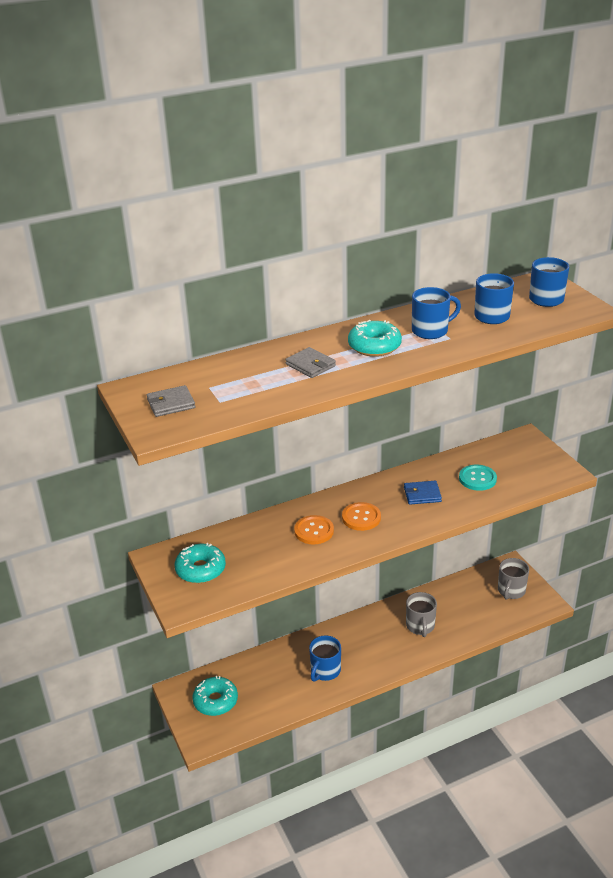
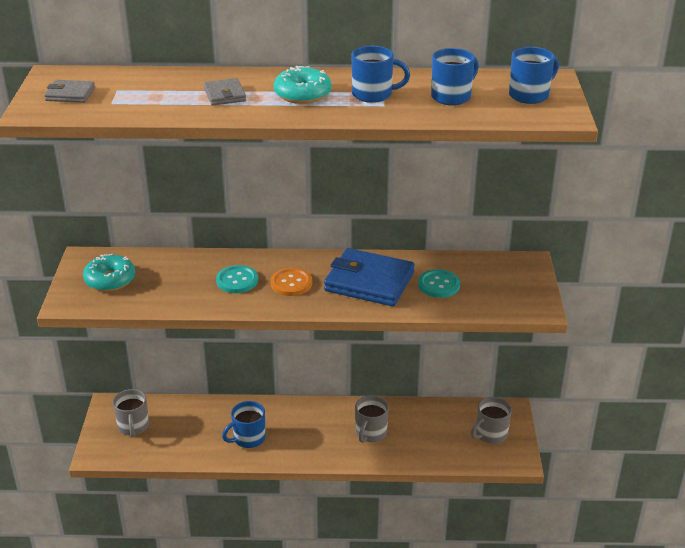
camera: 25 degrees right, 0 degrees up
turquoise donut [192,676,238,716] -> grey mug [113,389,149,437]
orange button [294,515,334,544] -> turquoise button [216,265,258,293]
blue wallet [404,481,442,505] -> blue wallet [324,248,415,306], size x2.03

